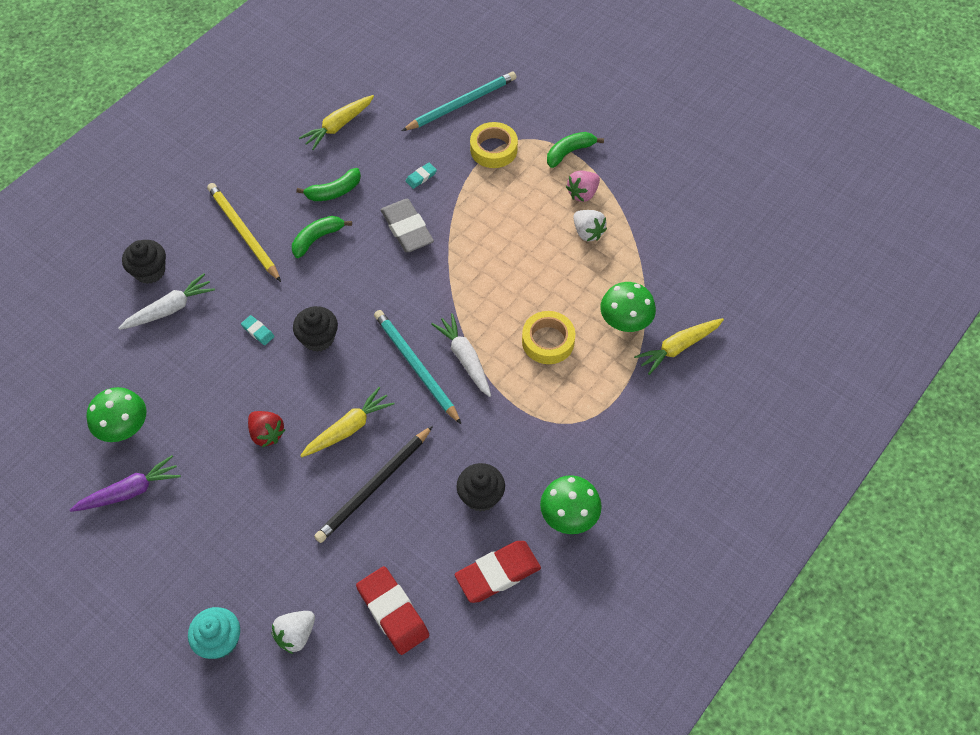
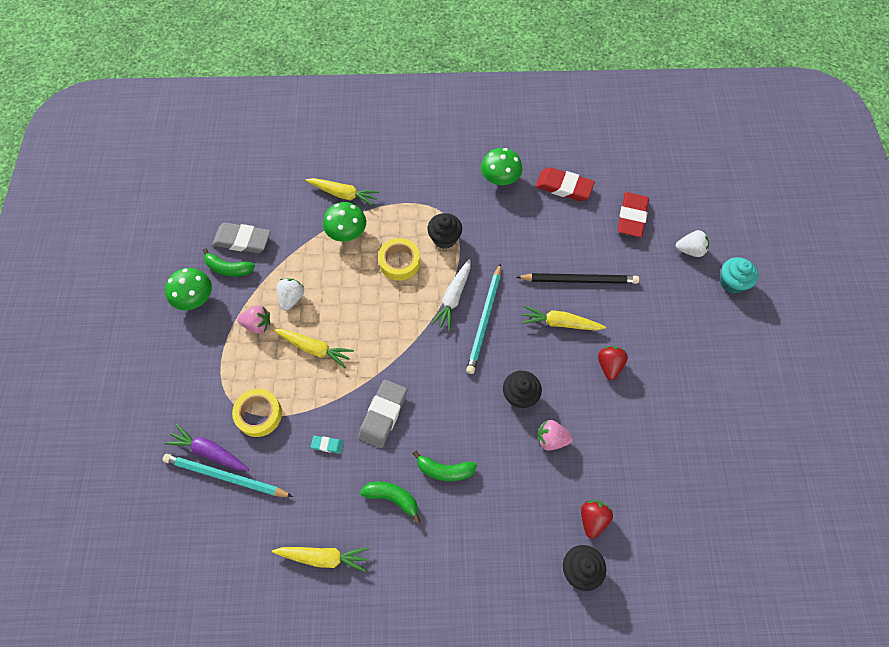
camera: 130 degrees left, 5 degrees up
purple carrot [70,455,181,512] -> purple carrot moved to [165,424,249,471]
green mushroom [86,387,147,442] -> green mushroom moved to [165,268,212,310]
white carrot [118,273,215,330] -> red strawberry [581,500,613,539]
yellow pencil [207,183,281,282] -> none
turquoise eraser [241,315,275,345] -> pink strawberry [538,420,573,450]
black cupcake [457,463,505,512] -> black cupcake moved to [427,213,462,249]
green banana [547,132,604,168] -> green banana moved to [203,248,255,277]
none -> grey eraser [212,223,271,253]
none -> yellow carrot [273,329,354,368]

